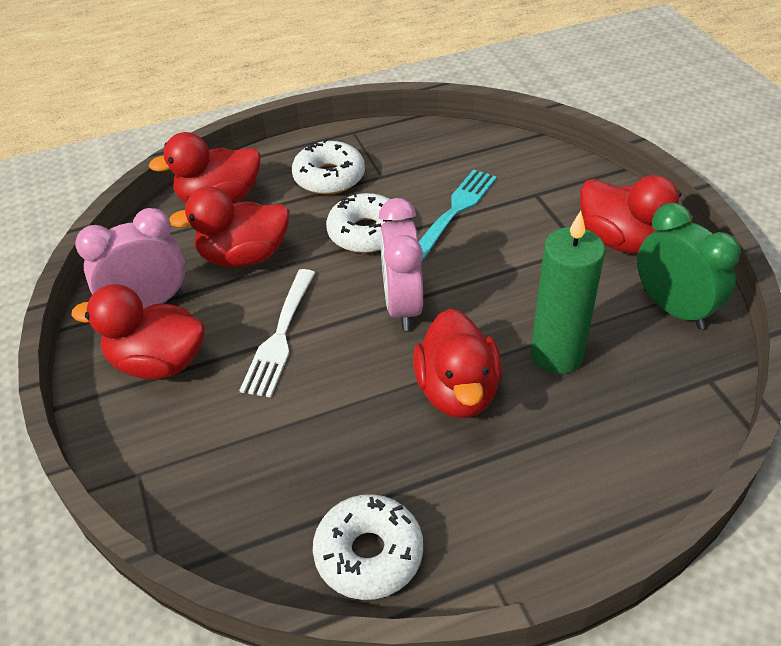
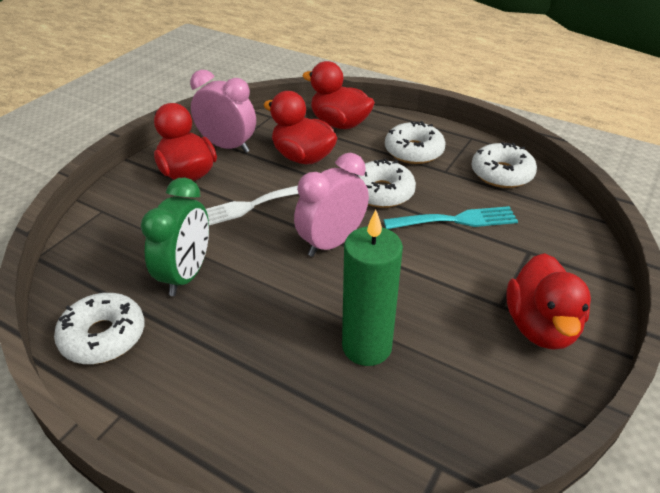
camera: 50 degrees right, 5 degrees down
red duck [413,309,502,418] -> none
green clock [637,203,741,330] -> green clock moved to [141,178,209,296]
none -> white donut [472,142,537,188]

